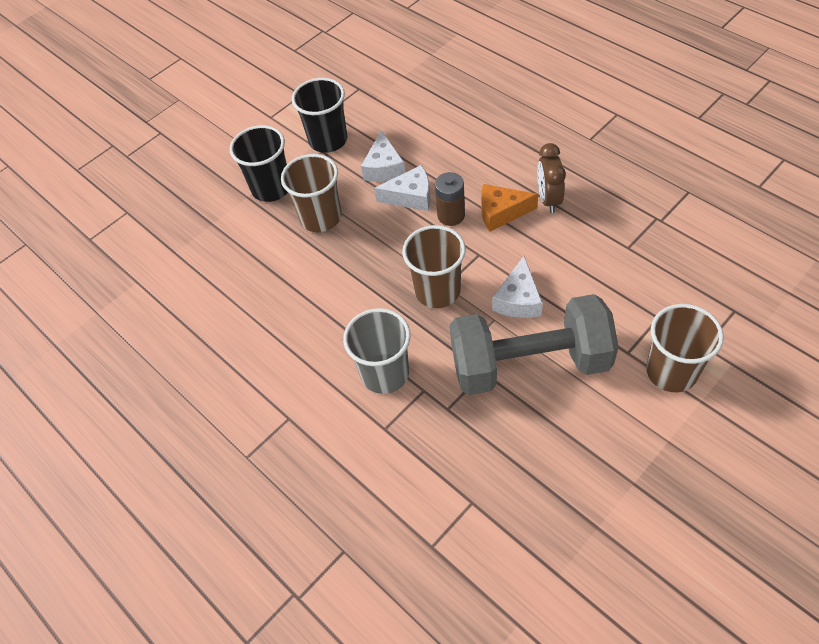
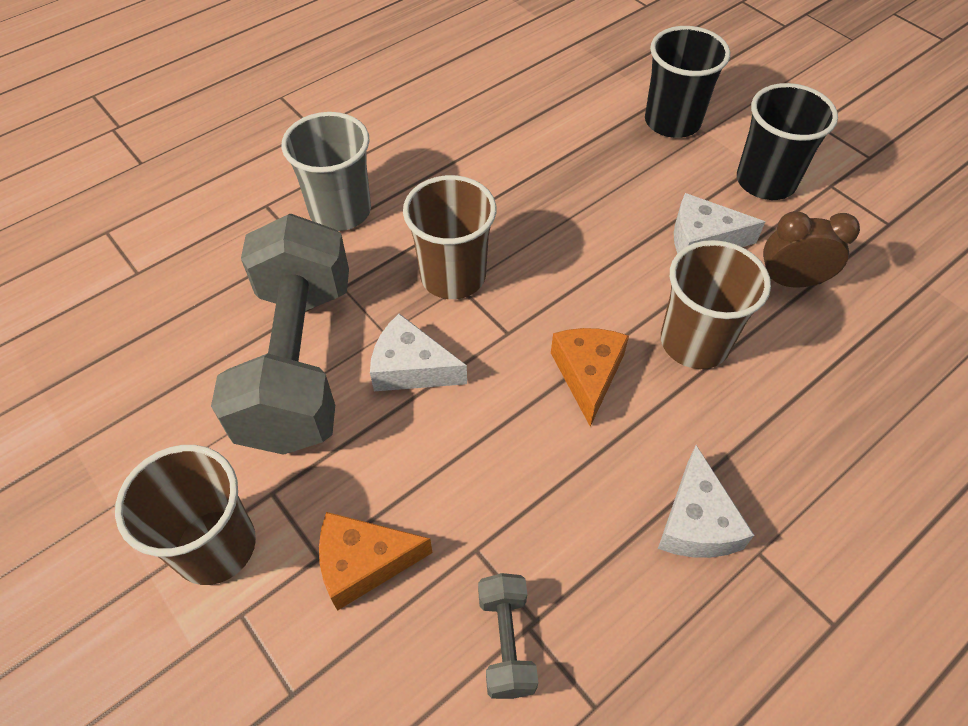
camera: 90 degrees right, 0 degrees up
brown cup [281,154,342,232] -> brown cup moved to [661,240,771,369]
white cheese [374,165,431,211] -> white cheese moved to [658,445,754,558]
brown battery [435,172,465,226] -> none
brown clock [537,143,566,213] -> brown clock moved to [763,211,860,288]
none -> orange cheese [319,512,432,611]
none -> grey dumbbell [478,573,538,699]

